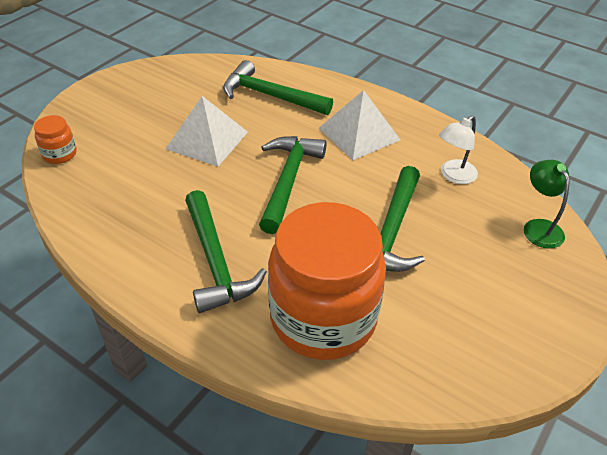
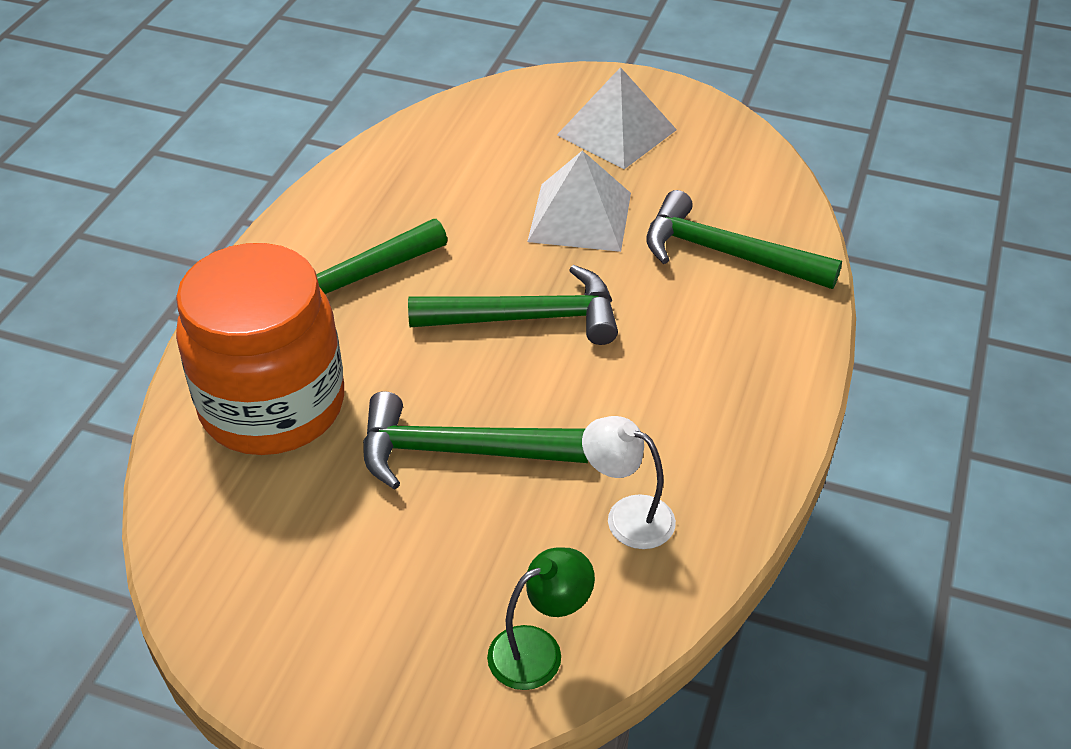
camera: 75 degrees right, 0 degrees up
orange jar [34,115,77,164] -> none
green hammer [223,60,333,115] -> green hammer turned 75 degrees counterclockwise [646,190,842,289]
white pyramid [318,90,400,160] -> white pyramid moved to [557,67,677,169]

